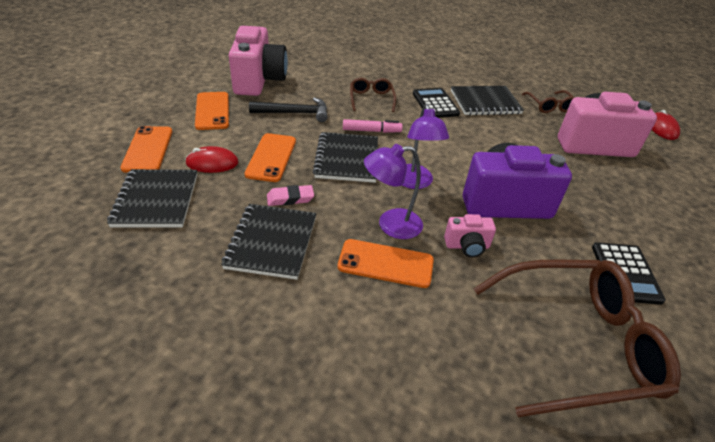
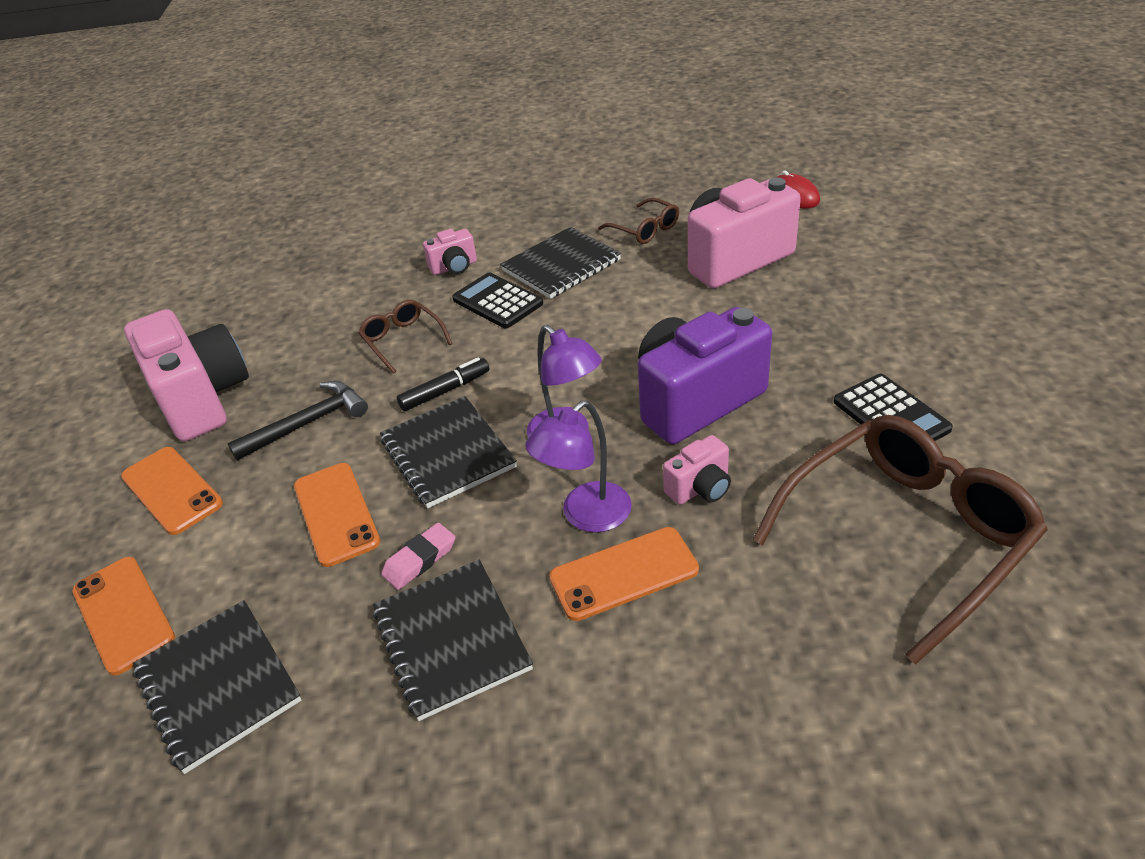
camera: 25 degrees left, 0 degrees up
red mouse [185,146,239,173] -> none
pink marker [343,119,403,133] -> black marker [397,357,490,411]
none -> pink camera [423,229,477,275]

